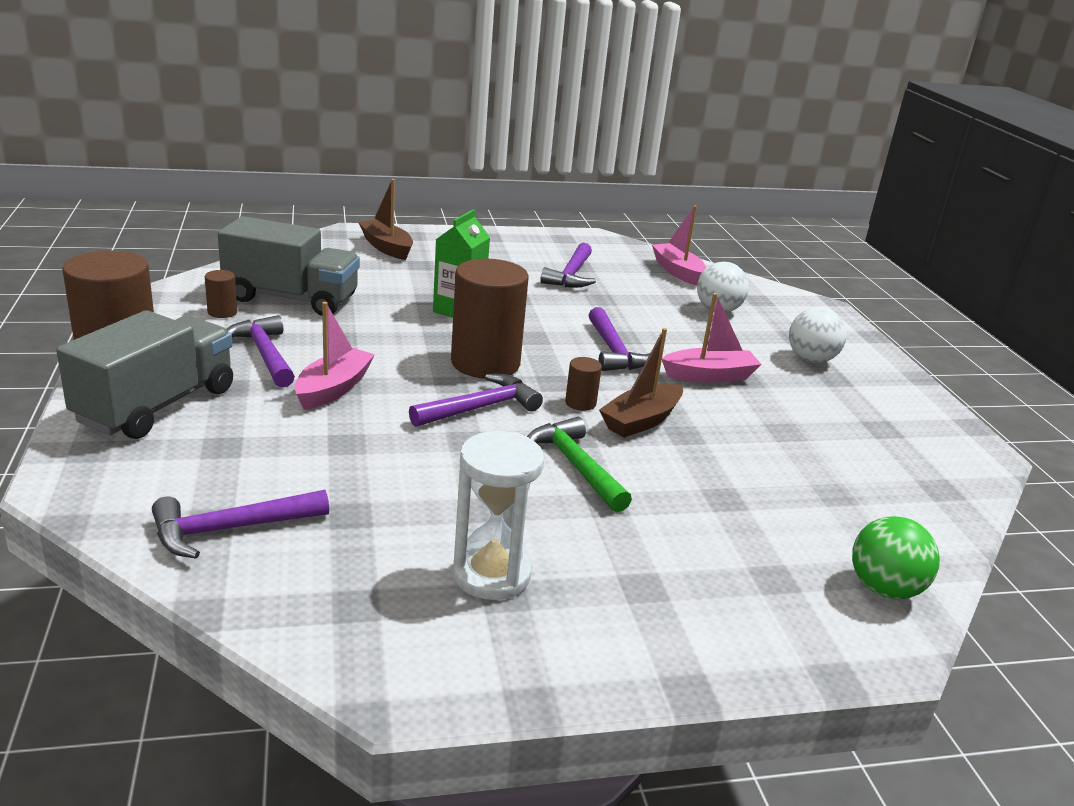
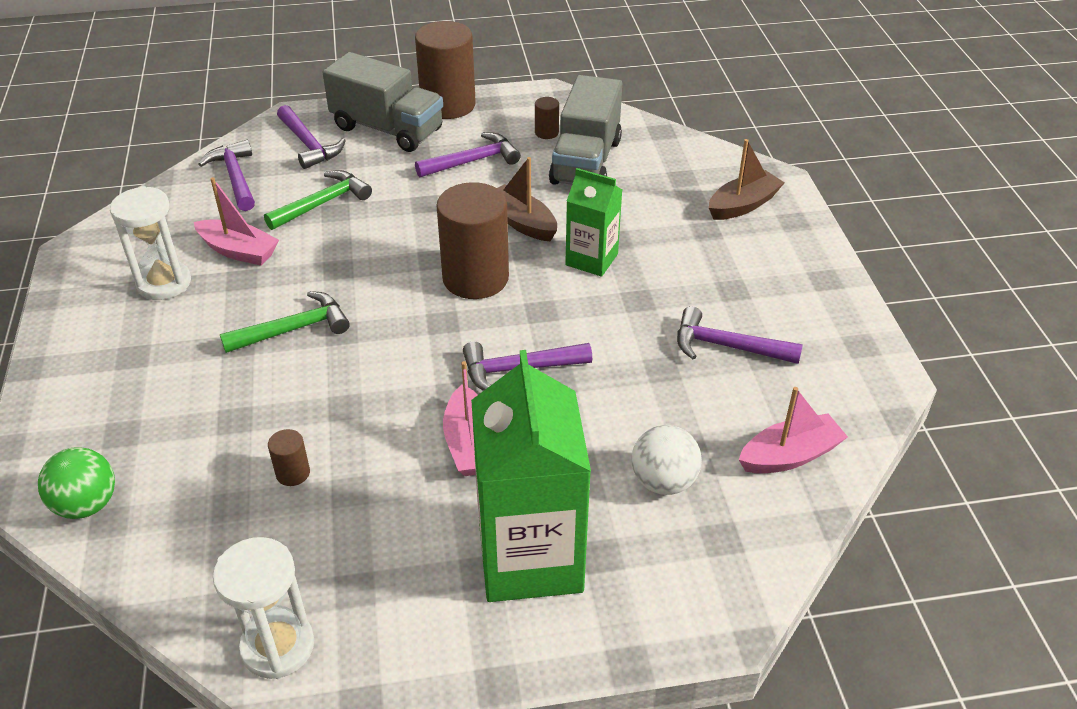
camera: 95 degrees right, 15 degrees up
pink boat [294,302,375,410] -> pink boat moved to [194,177,279,266]
purple hammer [409,374,543,427] -> purple hammer moved to [277,105,346,169]
brown cylinder [565,357,602,411] -> brown cylinder moved to [268,429,310,486]
brown boat [599,328,683,438] -> brown boat moved to [497,157,557,241]
white ball [789,307,847,363] -> green carton [471,350,591,602]
none -> white hourglass [213,537,314,679]
none -> green hammer [264,170,372,230]

